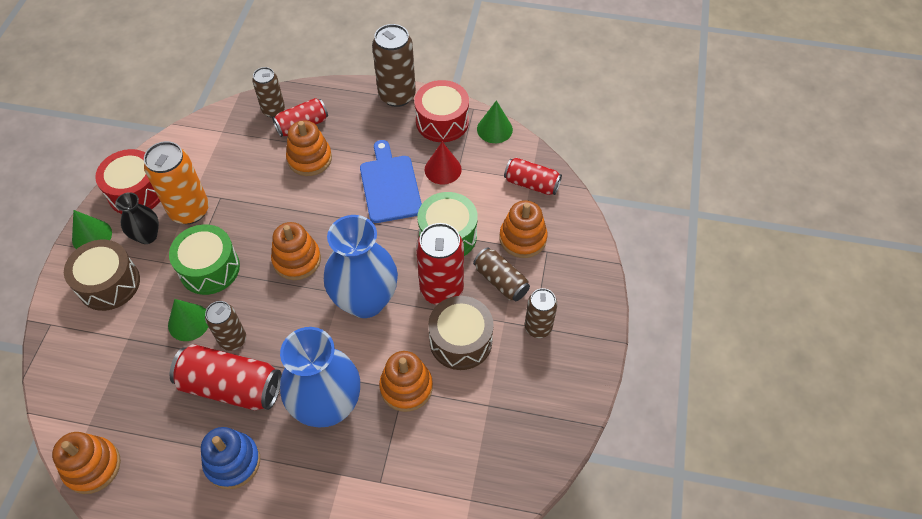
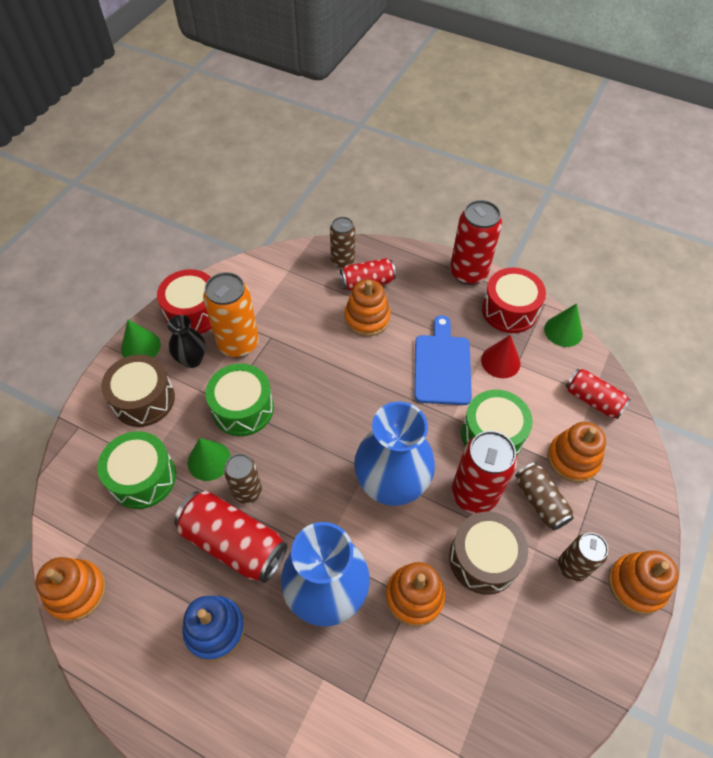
camera: 15 degrees right, 0 degrees up
orange stacking toy [271,222,321,280] -> orange stacking toy moved to [608,550,679,614]
brown can [372,24,416,107] -> red can [450,200,502,285]
none -> green drum [97,431,176,509]

